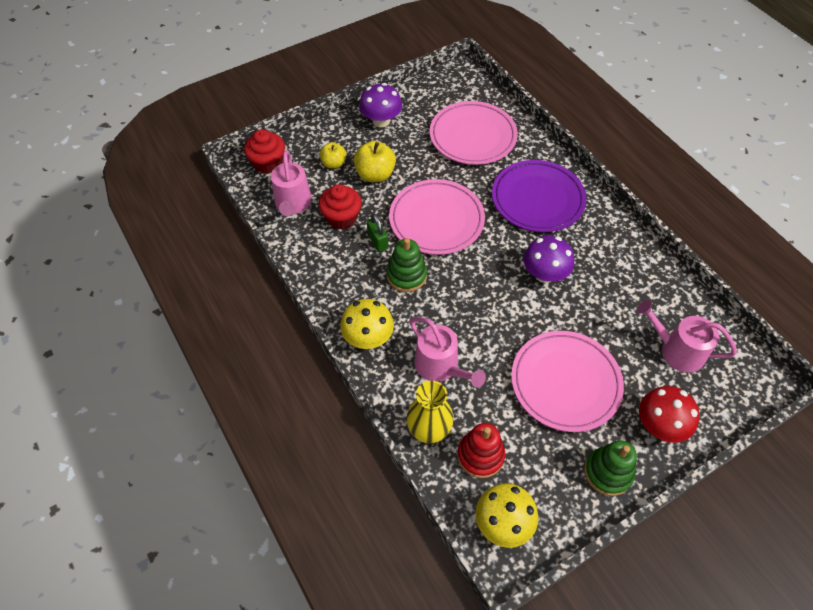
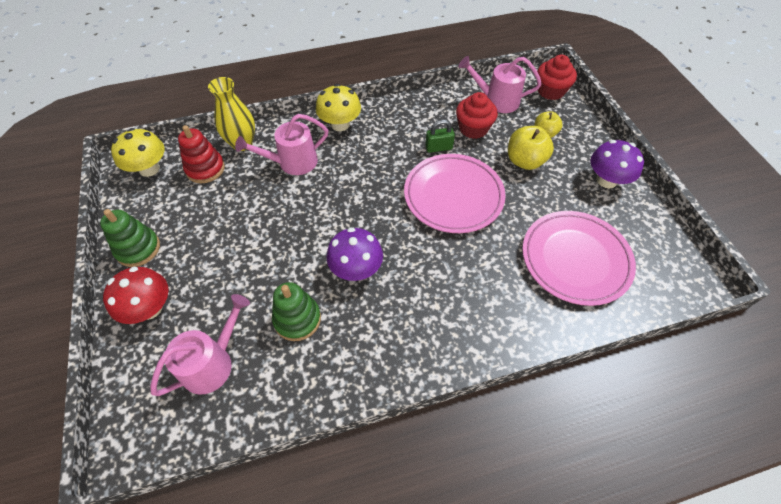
camera: 105 degrees right, 0 degrees up
green stacking toy [387,238,427,292] -> green stacking toy moved to [272,282,321,341]
purple plate [492,160,586,232] -> none
pink plate [511,331,624,432] -> none

